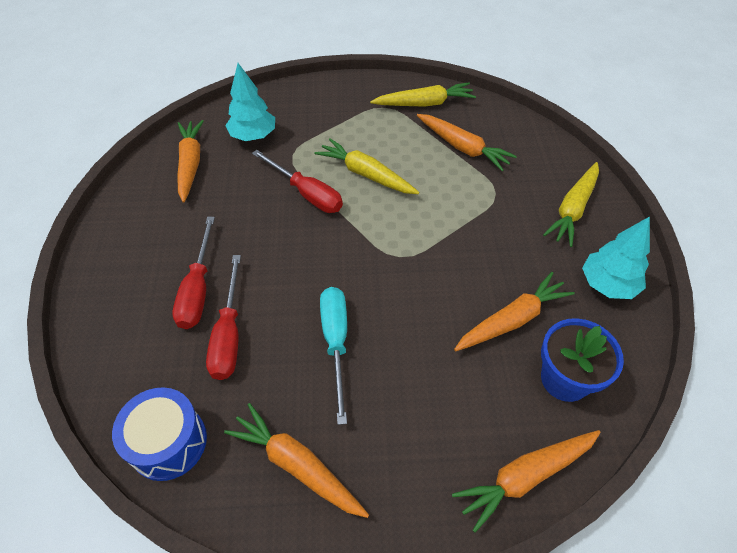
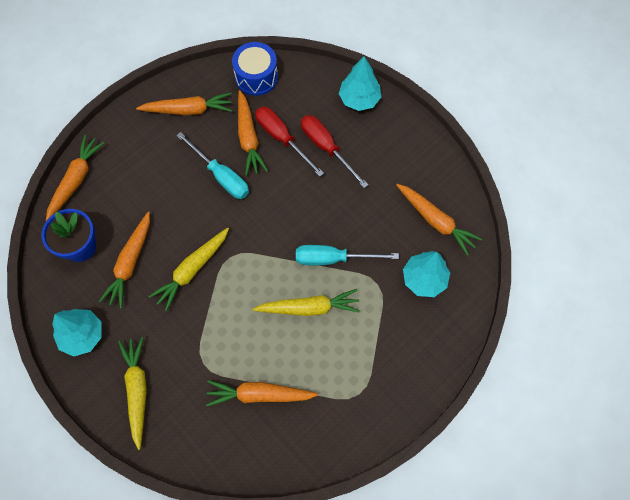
camera: 140 degrees right, 15 degrees up
red screwdriver [252,150,343,213] -> turquoise screwdriver [296,245,399,265]
yellow carrot [370,82,476,107] -> yellow carrot moved to [149,228,229,311]
none -> orange carrot [238,90,268,176]
none -> turquoise tree [339,57,381,111]

